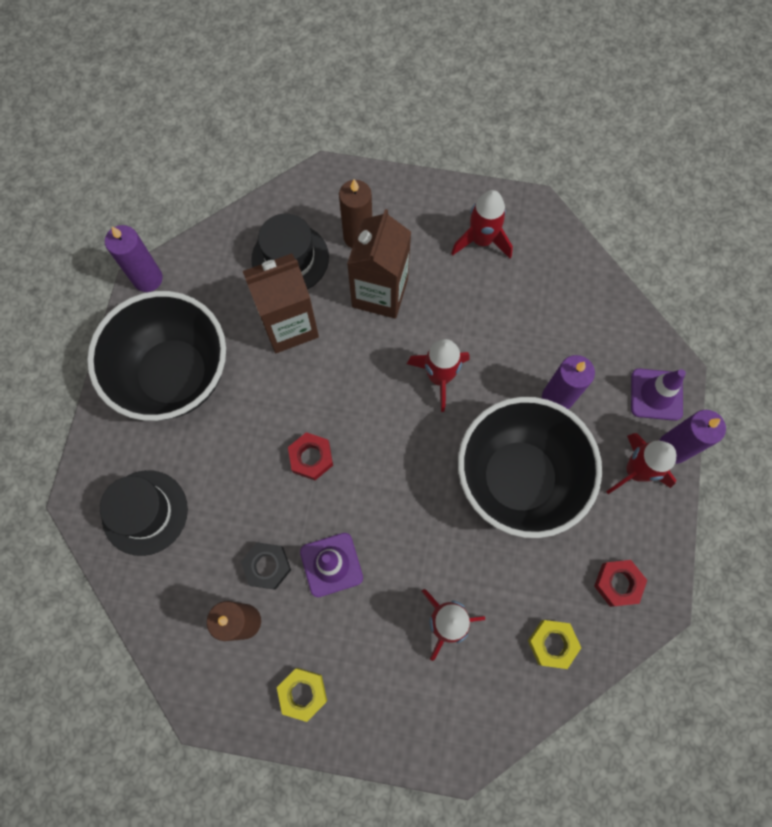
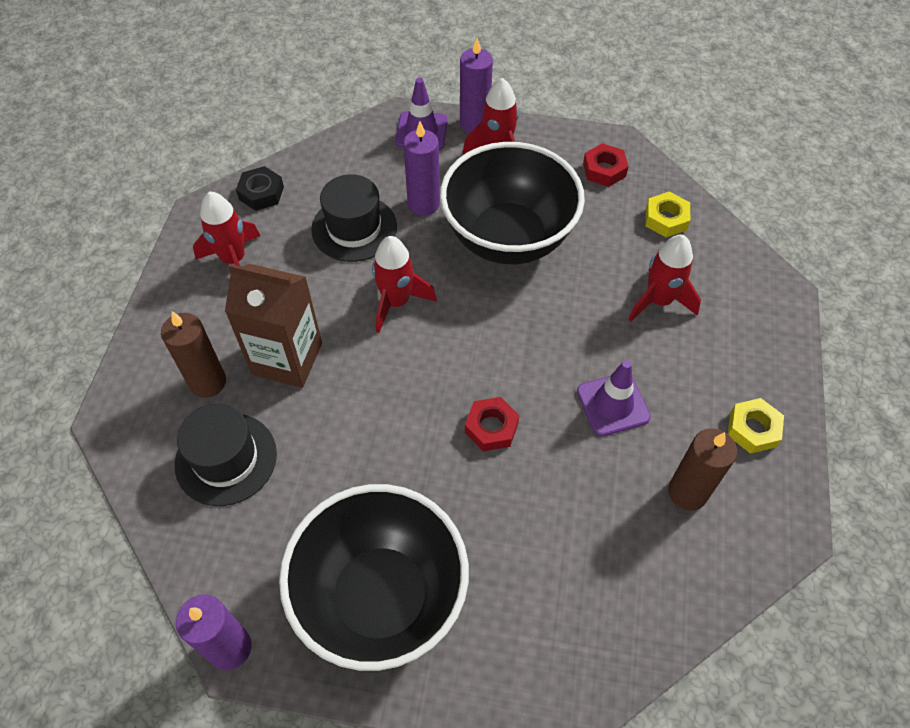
camera: 90 degrees left, 15 degrees down
black hat [100,470,188,556] -> black hat moved to [311,174,397,262]
black nut [241,542,291,590] -> black nut moved to [236,166,284,211]
brown carton [243,253,319,353] -> none

